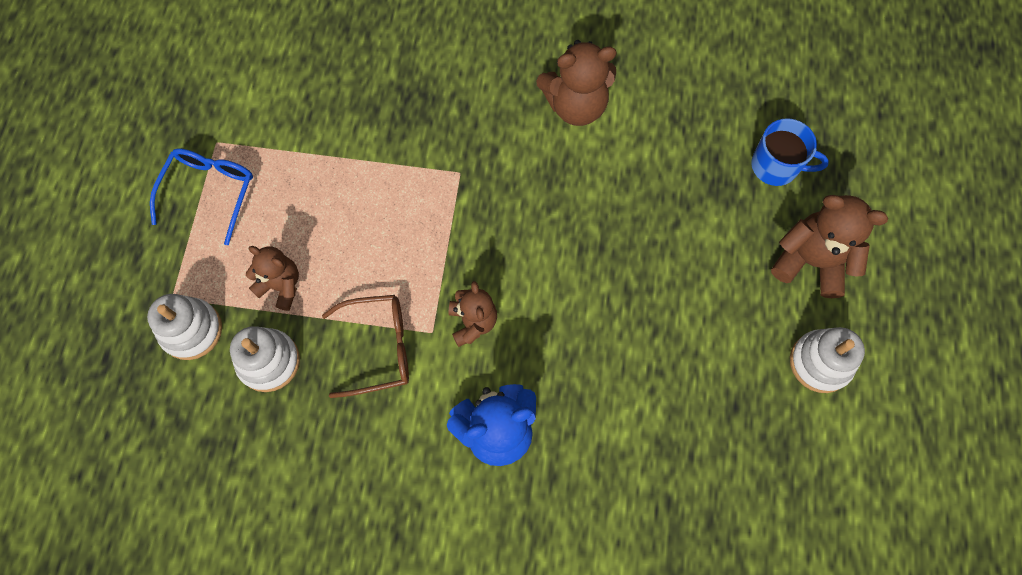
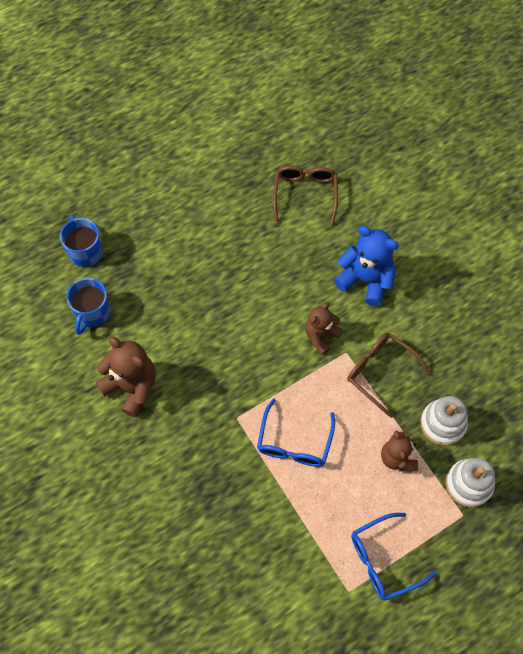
camera: 130 degrees left, 5 degrees down
brown teddy bear [771,195,888,298] -> none
white stacking toy [790,327,865,393] -> none
none -> blue mug [67,278,111,335]
none -> blue glasses [257,398,335,467]
none -> brown glasses [273,166,338,225]

